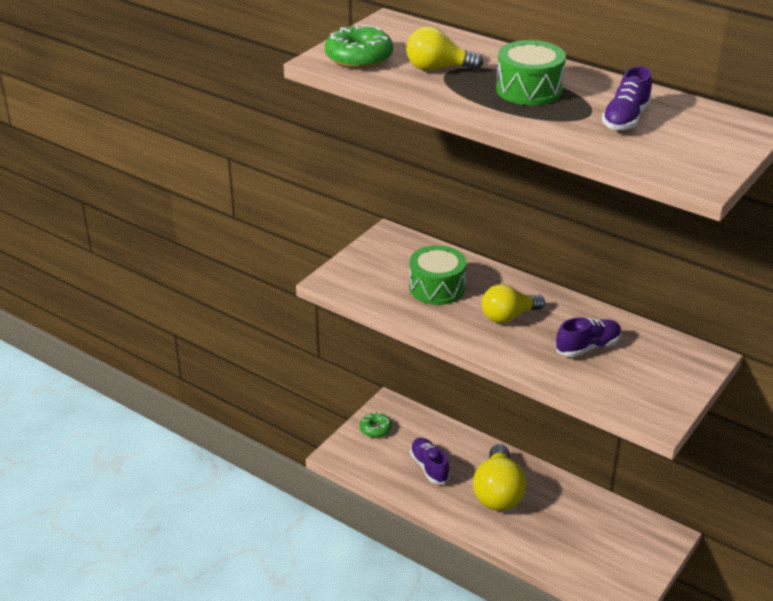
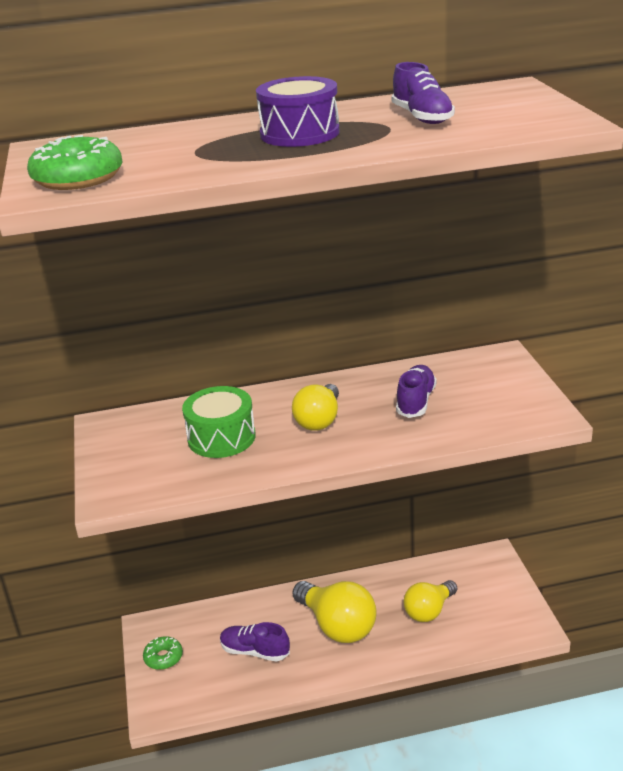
camera: 45 degrees left, 5 degrees down
yellow light bulb [406,26,483,71] -> yellow light bulb moved to [403,580,457,622]
green drum [496,40,566,105] -> purple drum [256,76,339,147]

